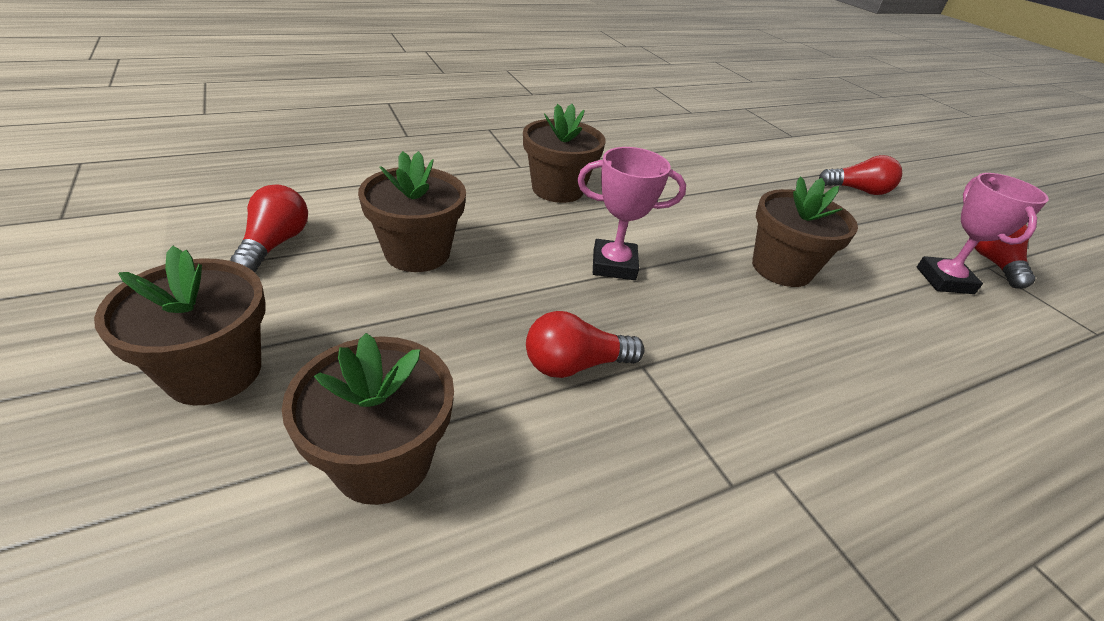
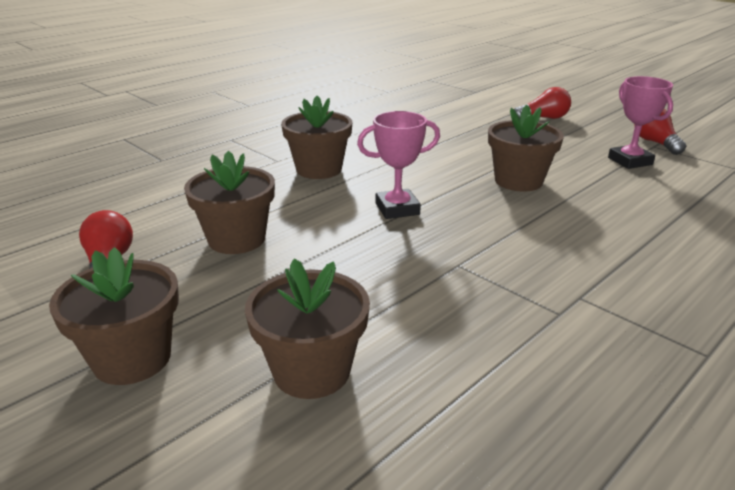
camera: 15 degrees left, 10 degrees down
red light bulb [526,311,645,378] -> none

